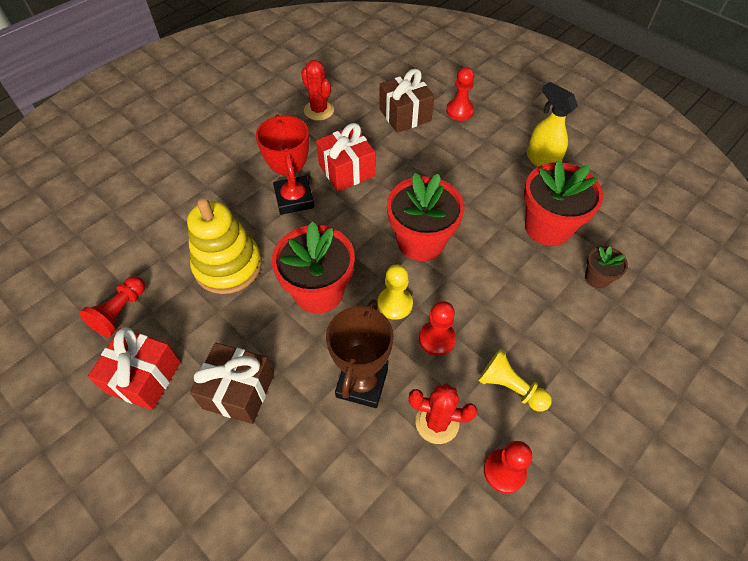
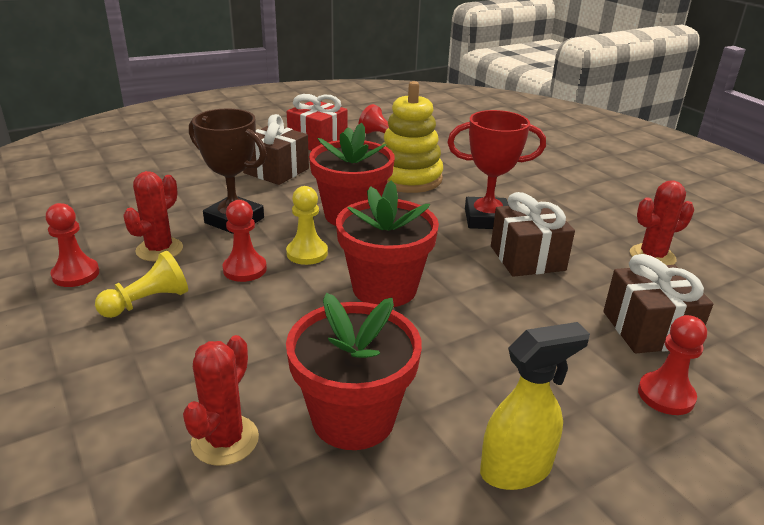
camera: 105 degrees right, 25 degrees down
red gift [316,123,375,192] -> brown gift [491,192,575,277]
brown flower pot [585,246,628,289] -> red cactus [183,335,259,466]

